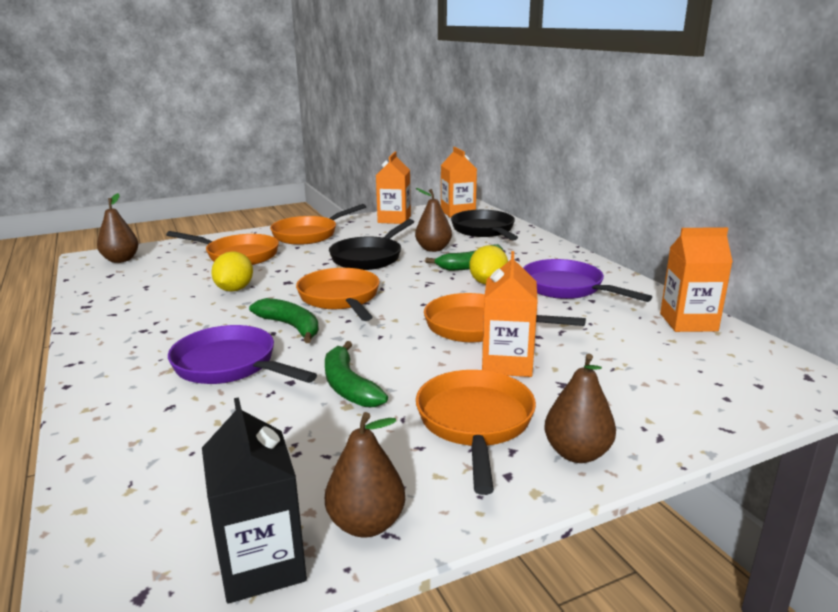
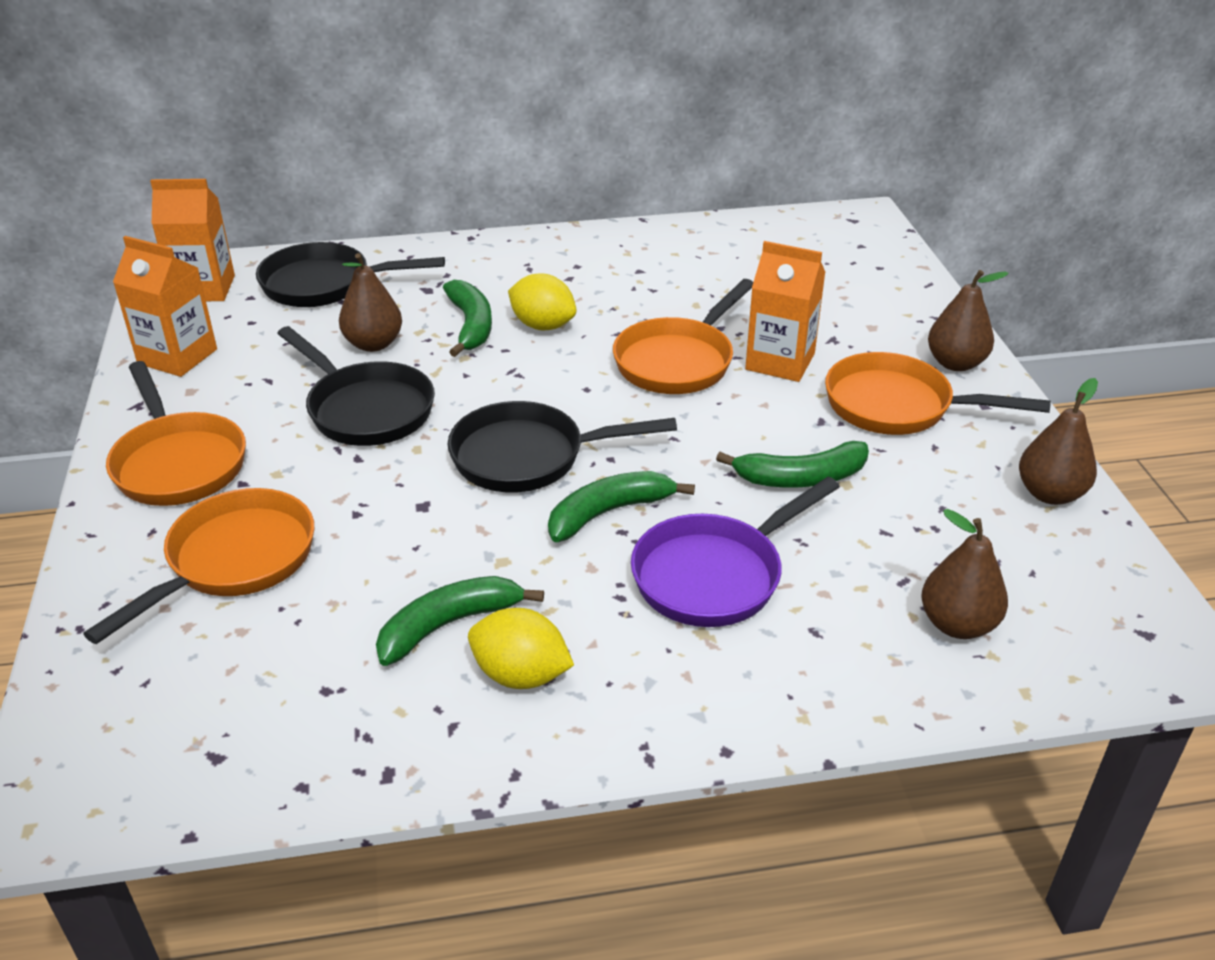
camera: 75 degrees left, 15 degrees up
brown pear [97,193,139,263] -> brown pear moved to [921,509,1008,639]
black carton [202,397,307,603] -> none
yellow lemon [211,251,253,292] -> yellow lemon moved to [468,608,574,689]
orange pan [296,268,380,321] -> black pan [448,401,677,492]
purple pan [523,259,652,302] -> none
orange carton [660,227,733,332] -> none
none -> green banana [376,576,544,666]

